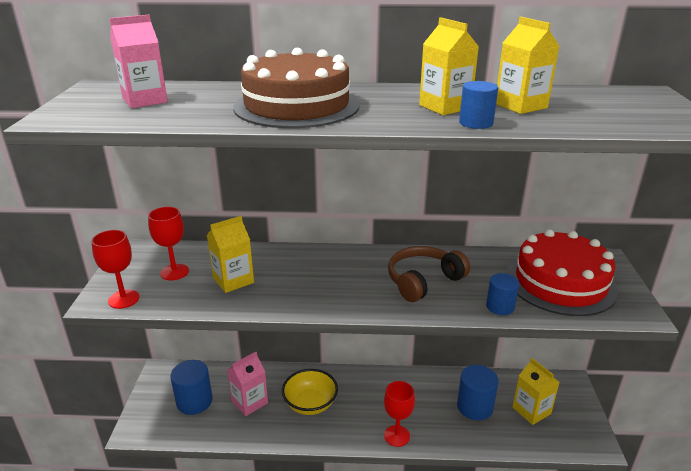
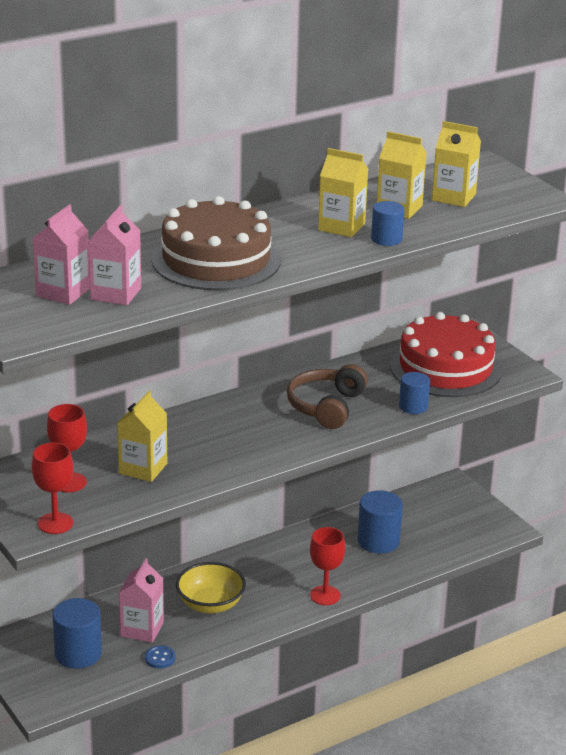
camera: 35 degrees left, 0 degrees up
yellow carton [512,358,560,425] -> yellow carton moved to [432,121,481,207]
none -> pink carton [88,206,141,305]
none -> blue button [145,645,176,669]

